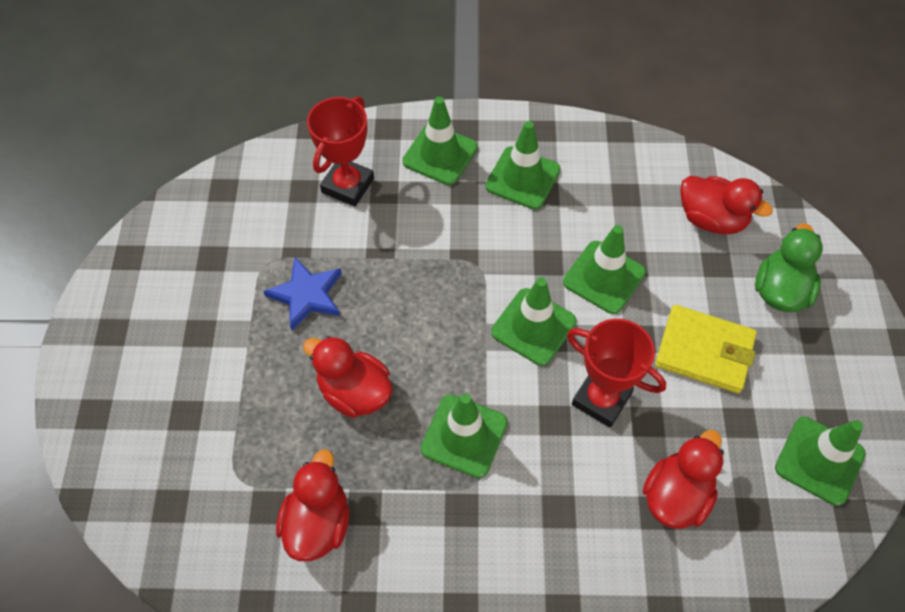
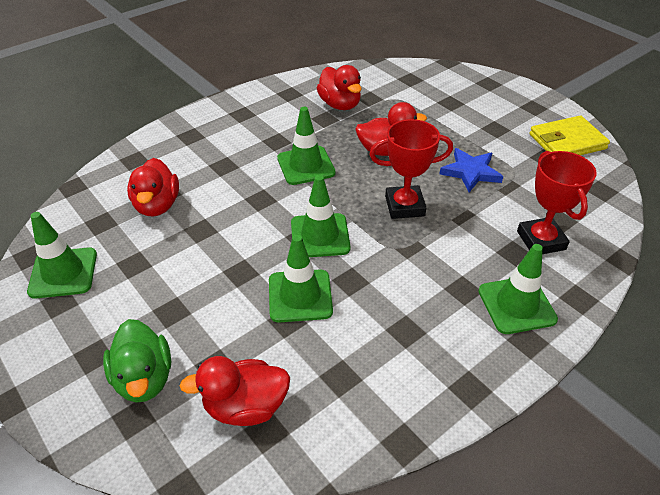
camera: 140 degrees right, 15 degrees down
green traffic cone [485,121,561,210] -> none
red trophy [567,319,666,428] -> red trophy moved to [369,119,453,219]
yellow wallet [655,305,757,393] -> yellow wallet moved to [530,116,610,155]

